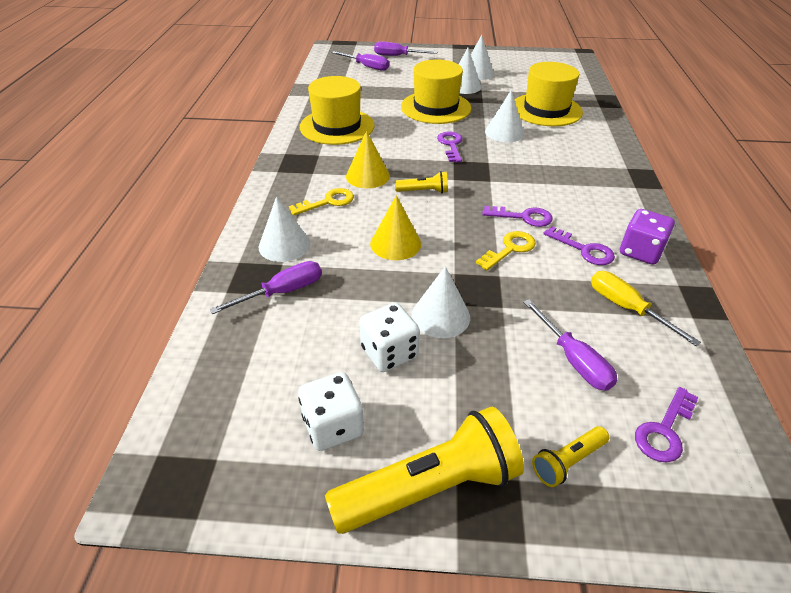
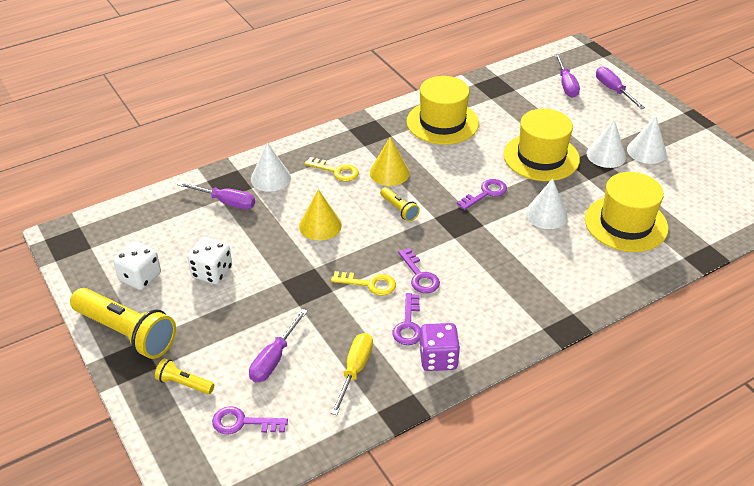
camera: 55 degrees right, 0 degrees up
white cone [412,266,470,338] -> none

